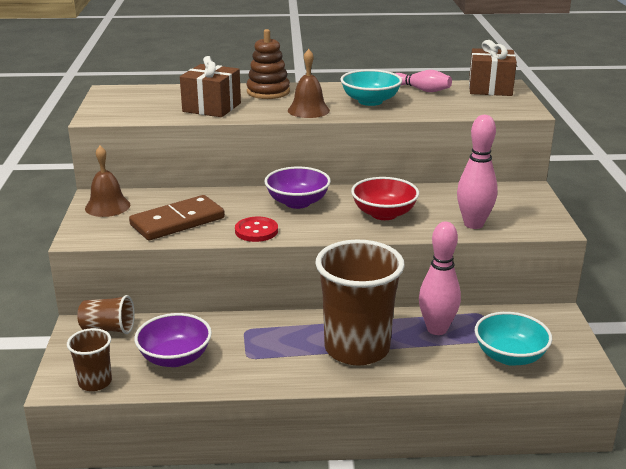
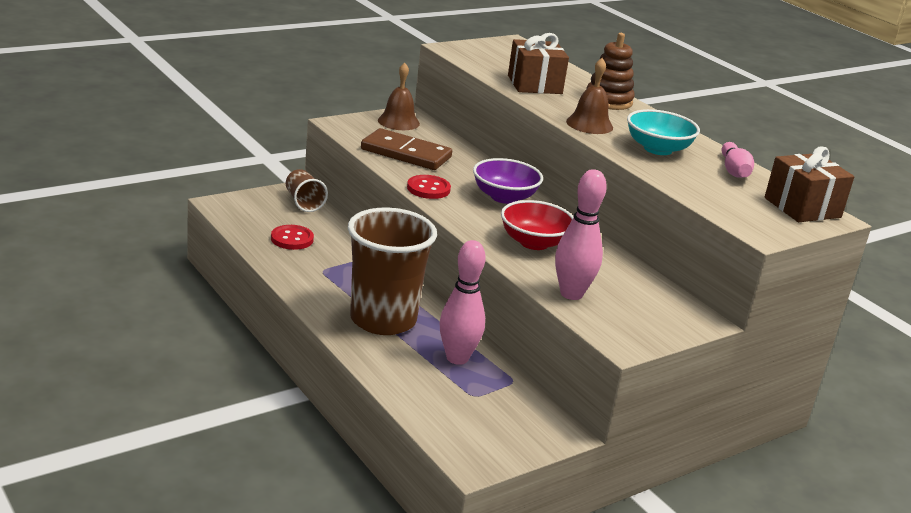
camera: 55 degrees right, 0 degrees up
brown cup [67,328,112,391] -> none
purple bowl [134,313,212,367] -> red button [271,225,314,250]
turquoise bowl [475,312,552,366] -> none

